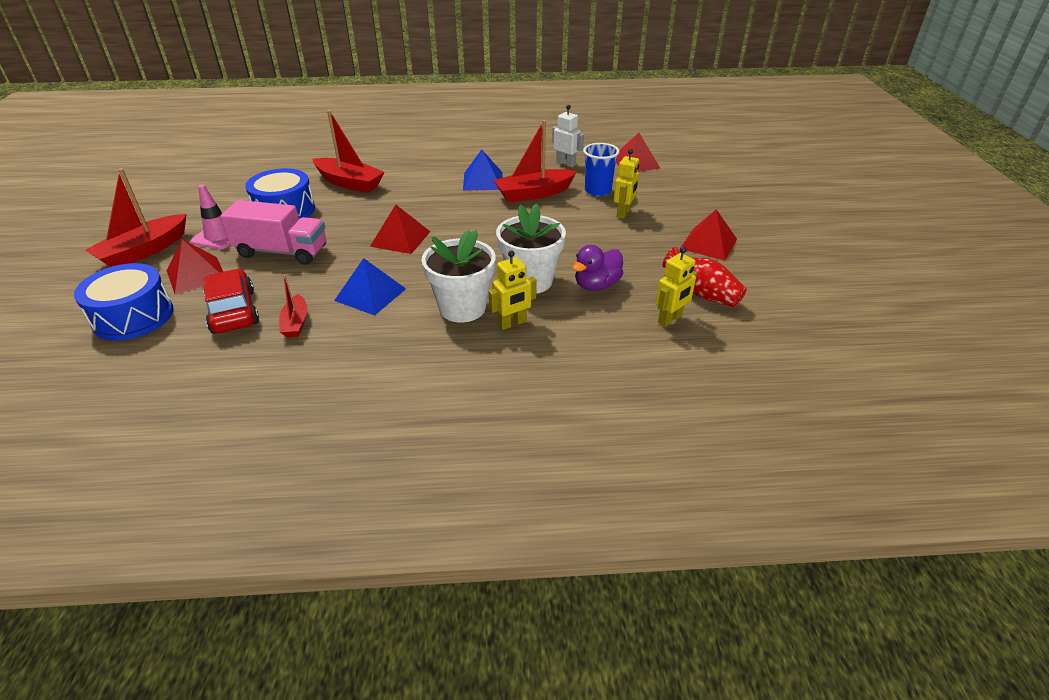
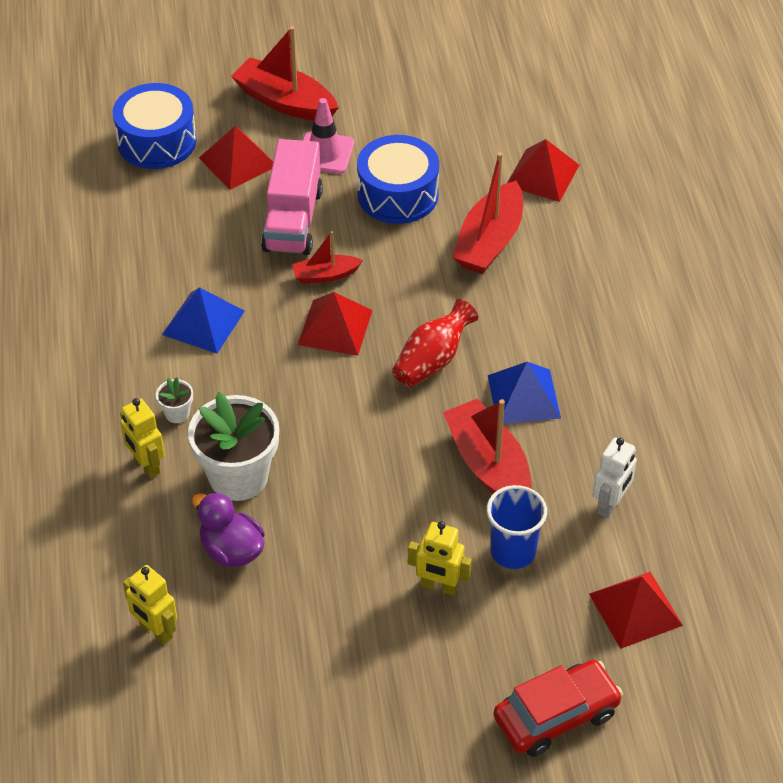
camera: 85 degrees right, 10 degrees up
red car [203,269,259,334] -> red car moved to [493,660,623,757]
red boat [279,274,307,338] -> red boat moved to [292,231,363,284]
white flower pot [421,229,496,322] -> white flower pot [156,377,193,423], size x0.43
red vase [663,247,747,307] -> red vase moved to [392,299,478,387]
red pyramid [680,209,737,261] -> red pyramid moved to [507,139,579,202]

